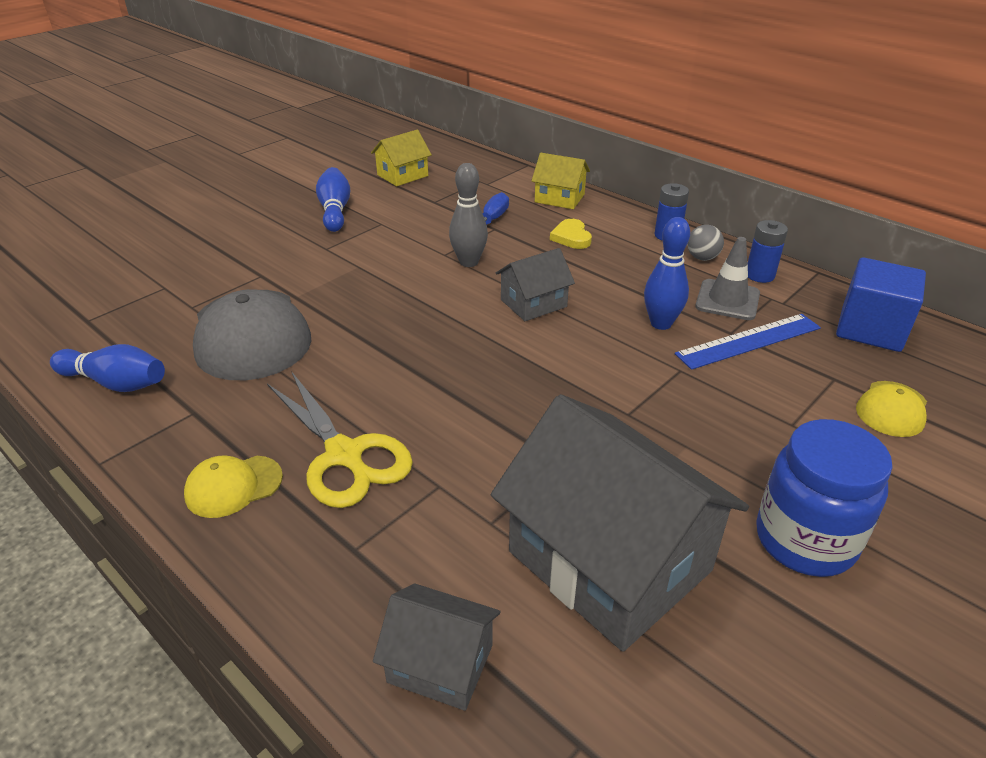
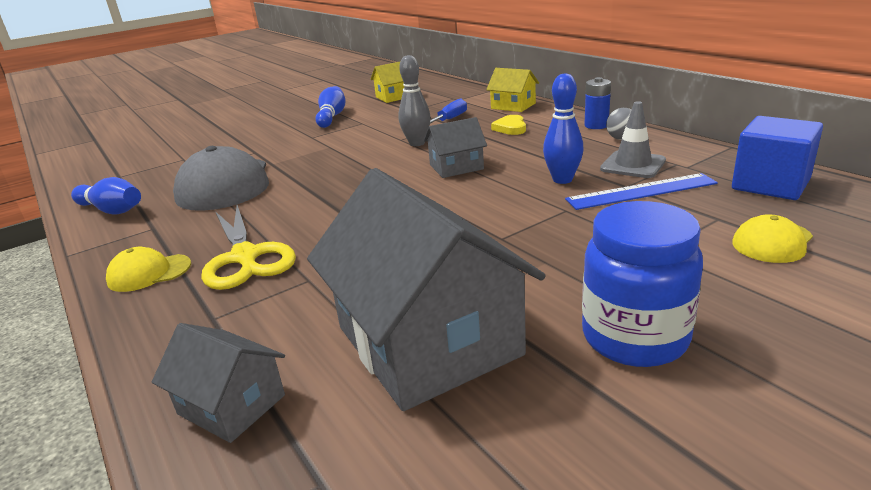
camera: 15 degrees right, 10 degrees down
blue battery [748,220,788,283] -> none

